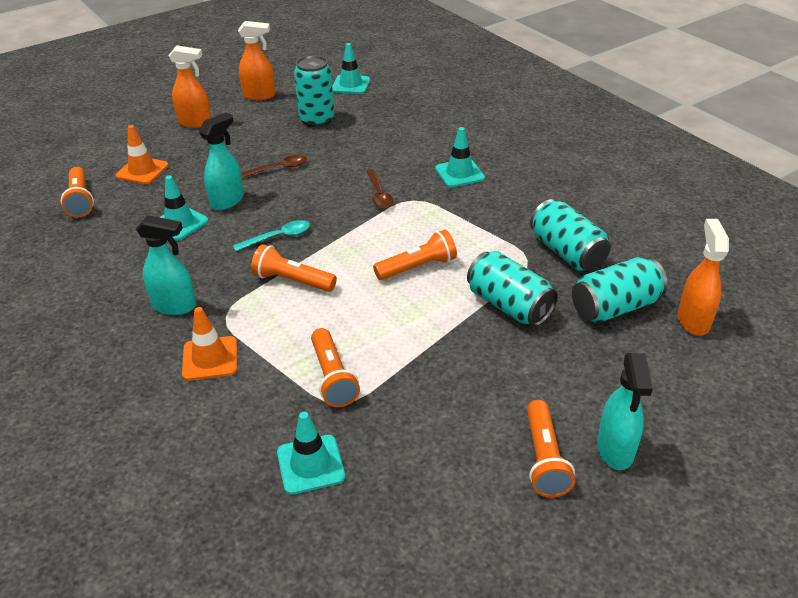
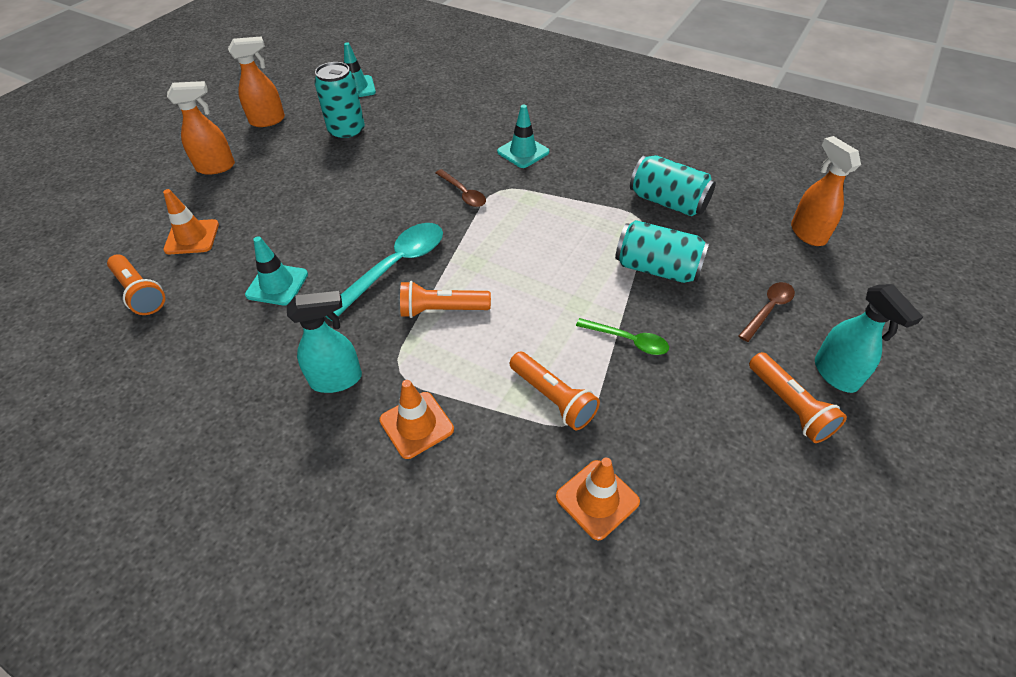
camera: 25 degrees left, 10 degrees up
turquoise spray bottle [199,112,244,210] -> none
turquoise spoon [233,220,310,251] -> turquoise spoon [325,223,443,322], size x1.78
brown spoon [241,155,307,178] -> brown spoon moved to [738,282,795,342]
turquoise traffic cone [277,412,345,495] -> orange traffic cone [556,458,640,540]
orange flashlight [373,230,457,280] -> none
turquoise can [572,257,668,323] -> none
none -> green spoon [576,318,669,355]

